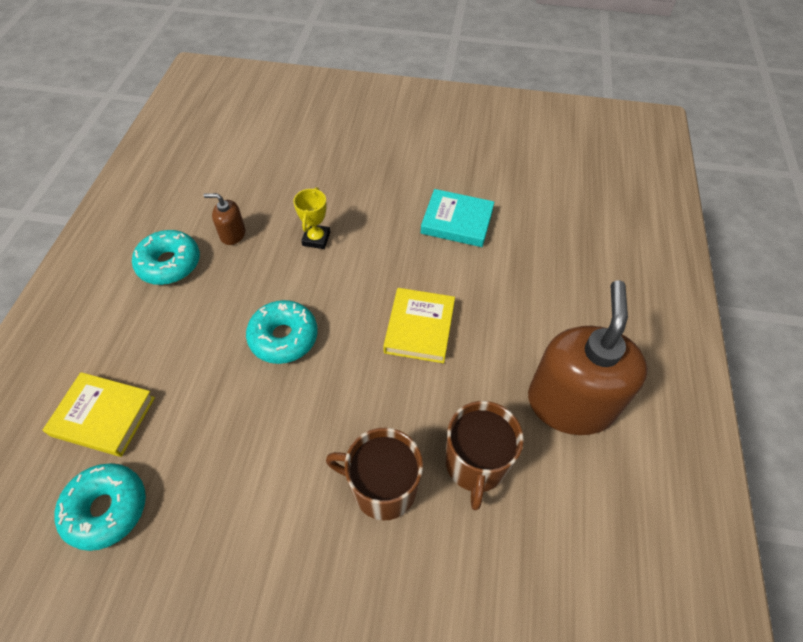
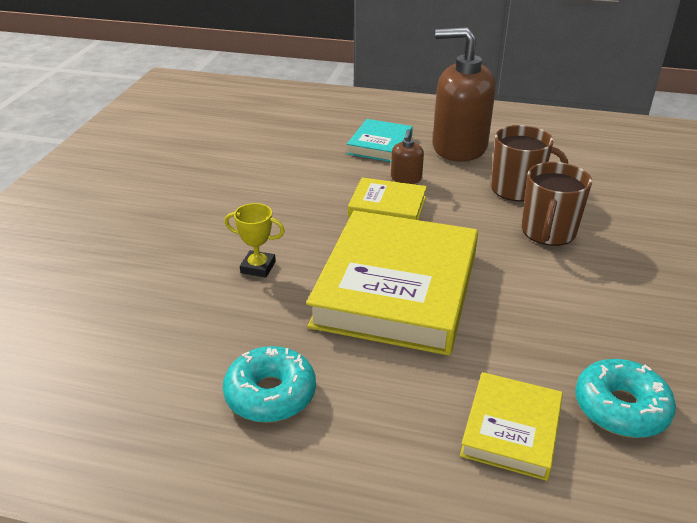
camera: 85 degrees left, 20 degrees down
brown soap dispenser [203,193,245,245] -> brown soap dispenser moved to [391,129,424,184]
turquoise donut [246,300,318,364] -> yellow book [306,210,478,355]
turquoise book [421,189,494,247] -> turquoise book moved to [347,119,413,162]

